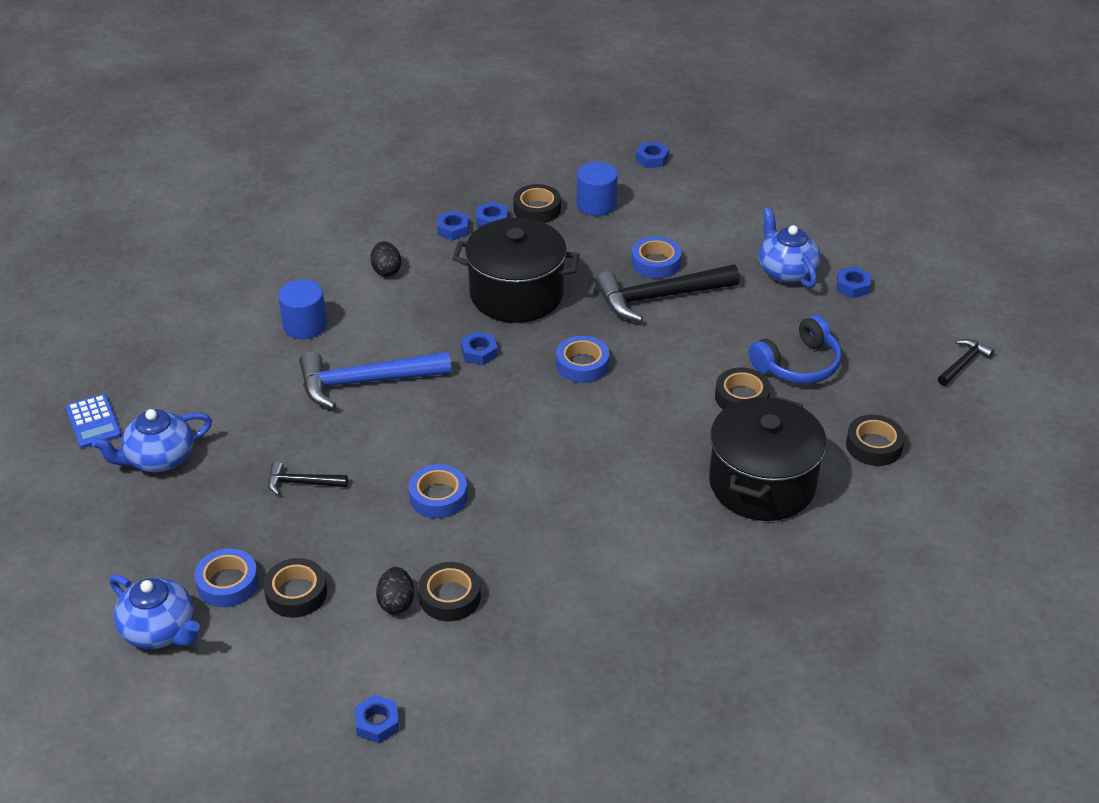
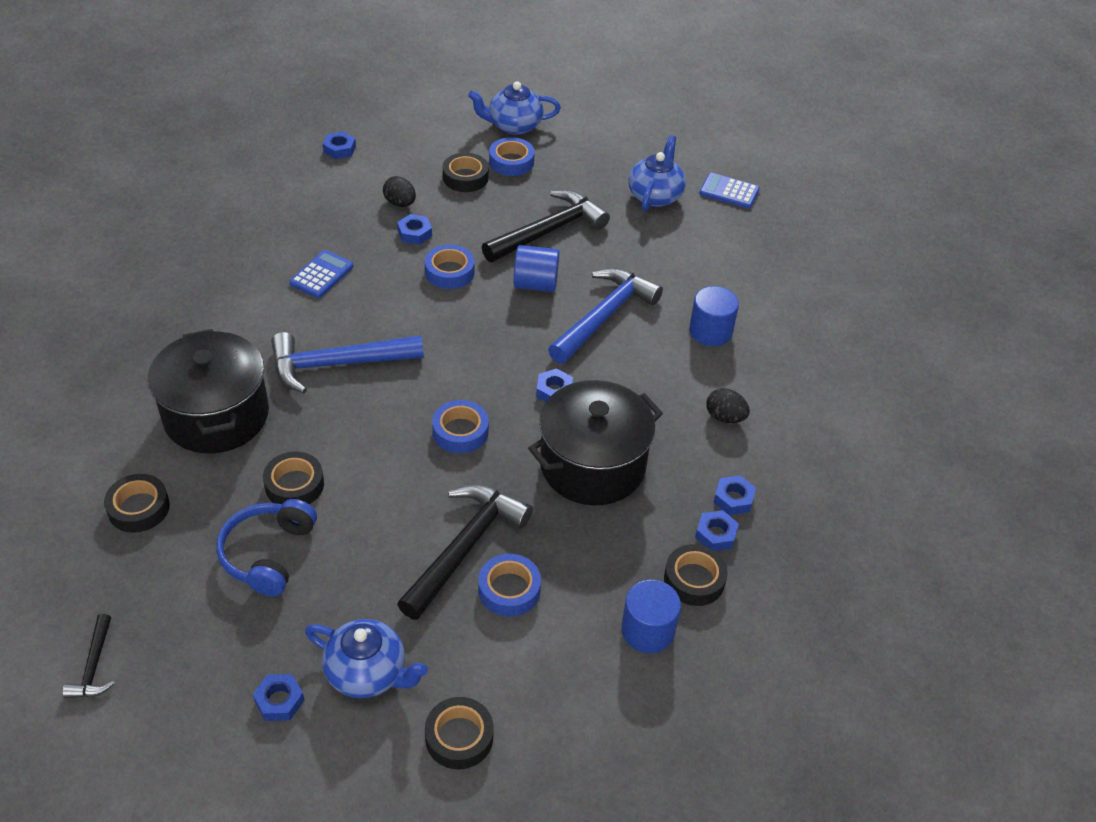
camera: 135 degrees right, 5 degrees up
black hammer [268,461,348,495] -> black hammer [482,190,610,262], size x2.00
black tape [418,562,481,621] -> black tape moved to [425,697,494,769]
blue nut [636,142,669,168] -> blue nut moved to [397,214,432,245]
none -> blue hammer [271,332,424,393]
none -> blue calculator [289,250,354,298]
none -> blue cylinder [514,245,559,292]

